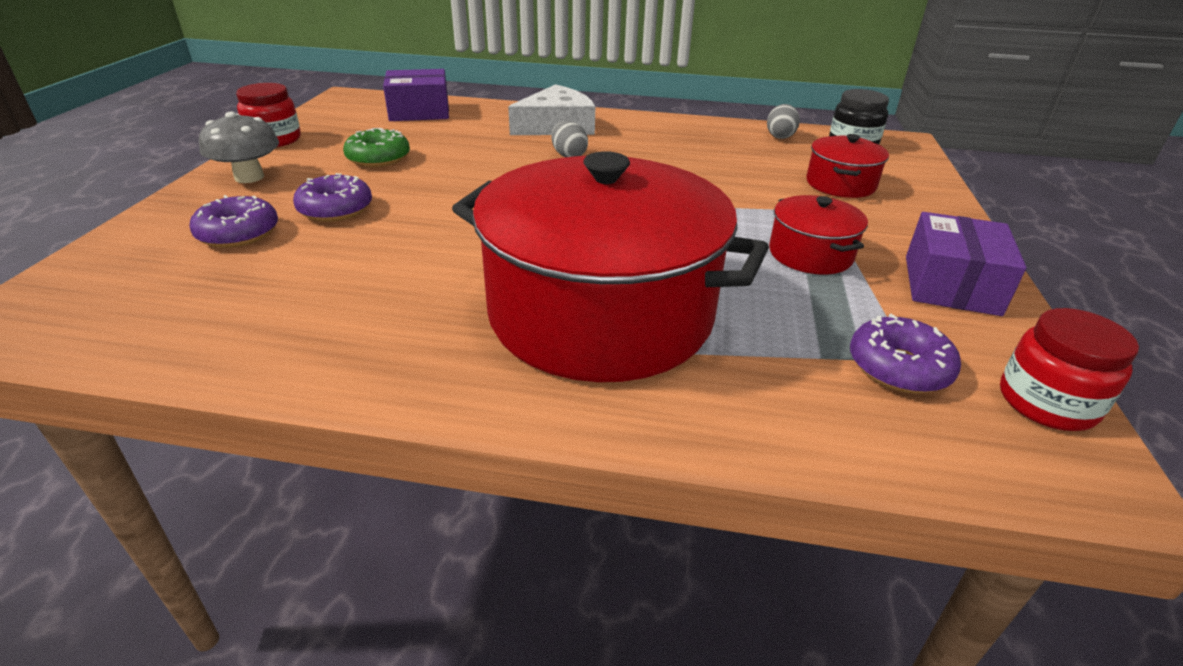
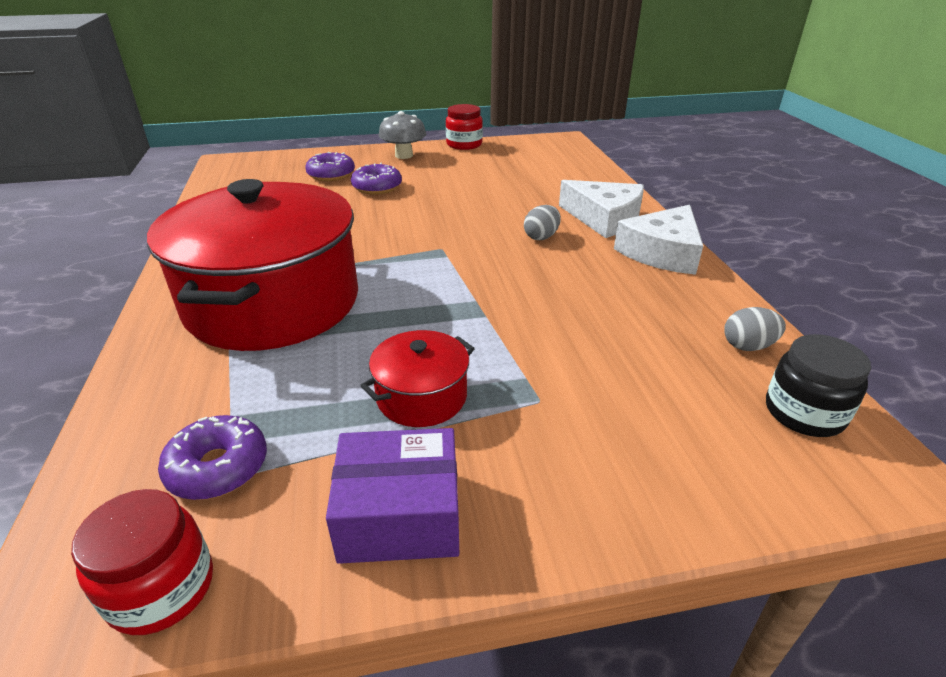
camera: 70 degrees right, 0 degrees up
green donut [343,128,410,167] -> none
purple box [383,69,449,121] -> none
red pot [806,134,889,198] -> none
none -> white cheese [614,205,703,275]

